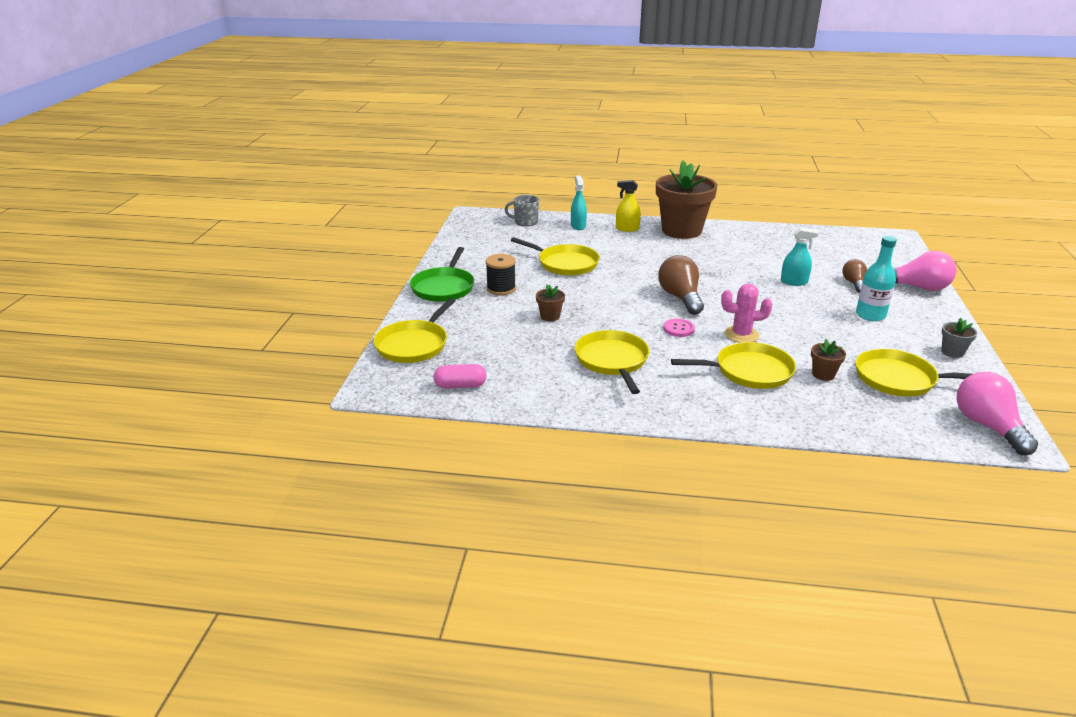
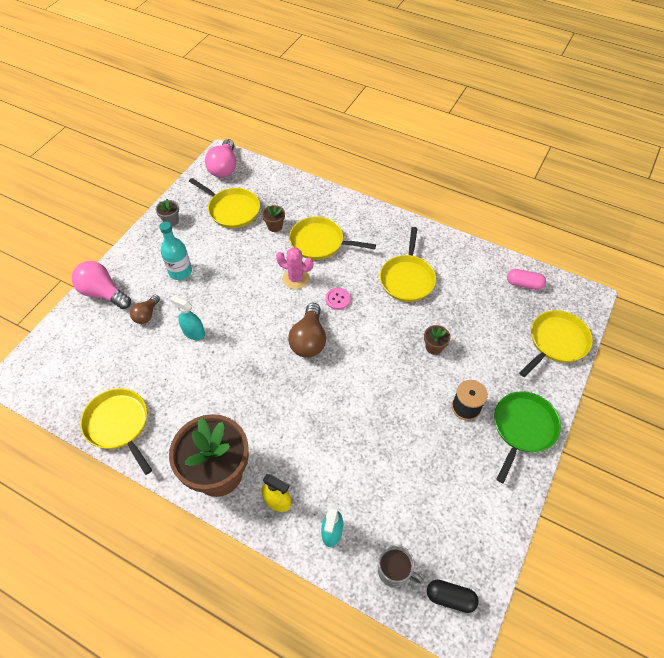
camera: 160 degrees left, 25 degrees up
yellow pan [511,237,600,276] -> yellow pan moved to [80,388,152,475]
none -> black capsule [427,580,479,613]

